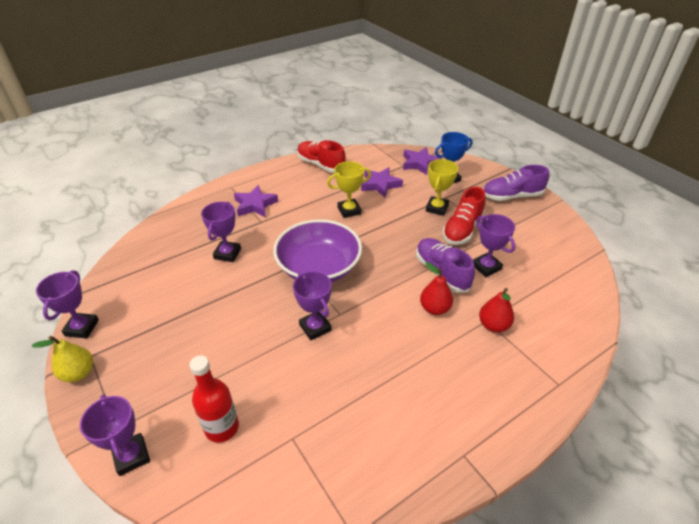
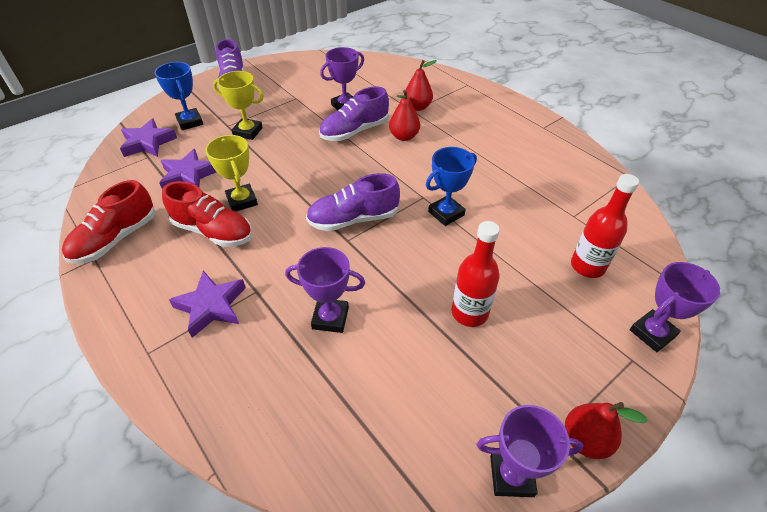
camera: 95 degrees left, 5 degrees up
yellow pear [32,336,93,382] -> red pear [565,402,648,459]
purple bowl [273,219,362,283] -> purple shoe [306,173,400,231]
purple trophy [293,271,332,341] -> blue trophy [426,147,477,226]
red shoe [442,187,485,245] -> red shoe moved to [162,181,252,247]
none -> red bottle [451,221,500,327]

